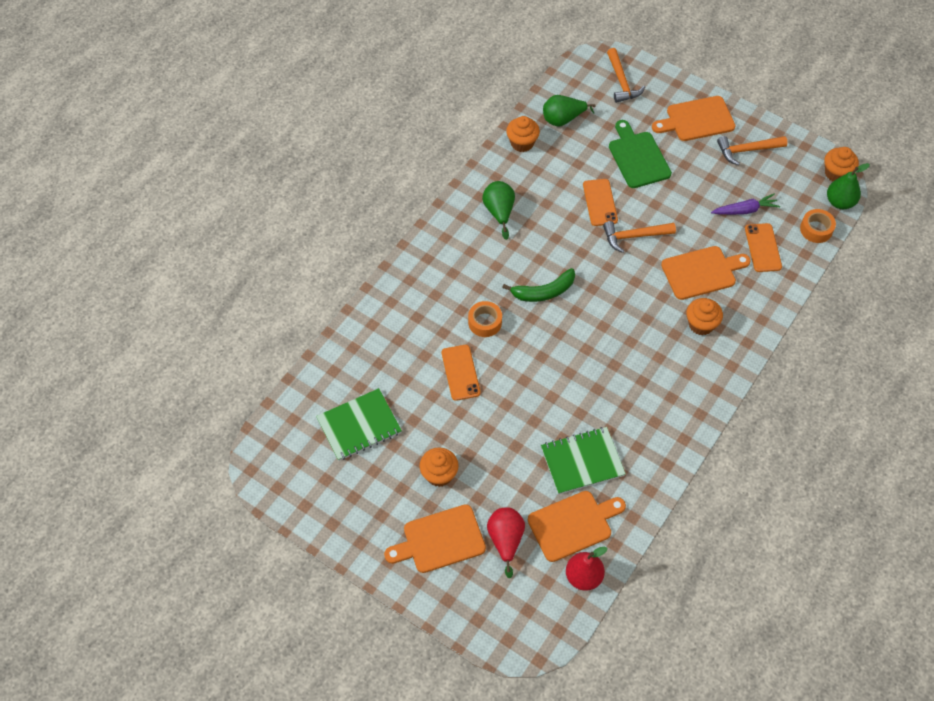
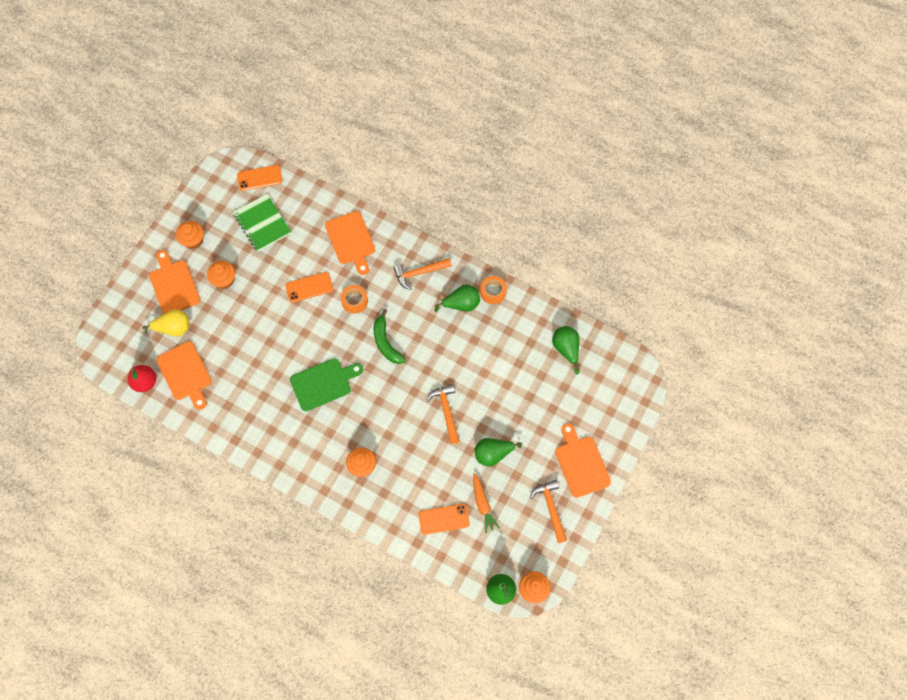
camera: 85 degrees right, 10 degrees up
red pear [487,507,525,578] -> yellow pear [142,309,189,337]
orange cupcake [506,116,540,152] -> orange cupcake moved to [176,221,204,249]
green notebook [541,427,626,495] -> none
orange phone [583,179,618,226] -> orange phone moved to [237,165,283,191]
orange hammer [607,48,645,103] -> orange hammer moved to [393,258,452,290]
green cutting board [609,120,672,188] -> green cutting board moved to [290,358,363,411]
orange cutting board [661,246,751,300] -> orange cutting board moved to [325,211,375,275]
purple carrot [711,194,780,215] -> orange carrot [473,473,500,533]
orange tape [800,209,836,243] -> orange tape moved to [480,276,507,304]
none -> green pear [474,438,522,467]

